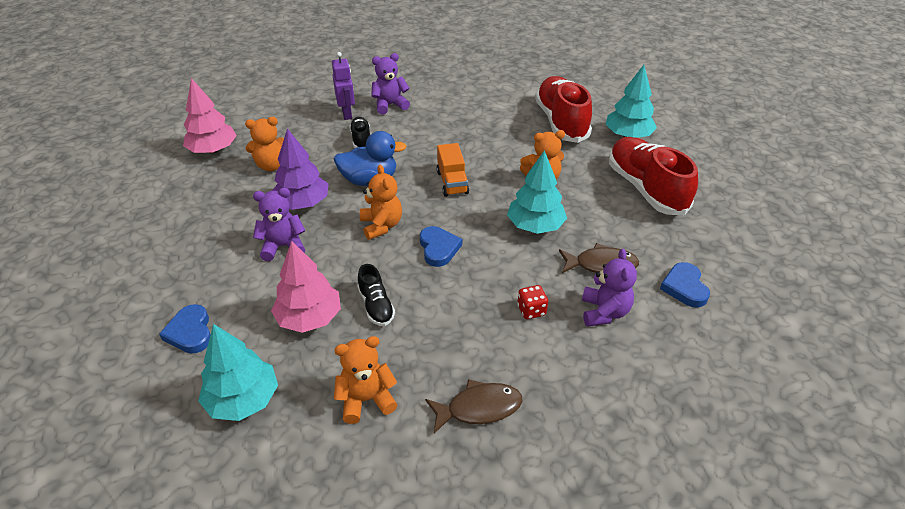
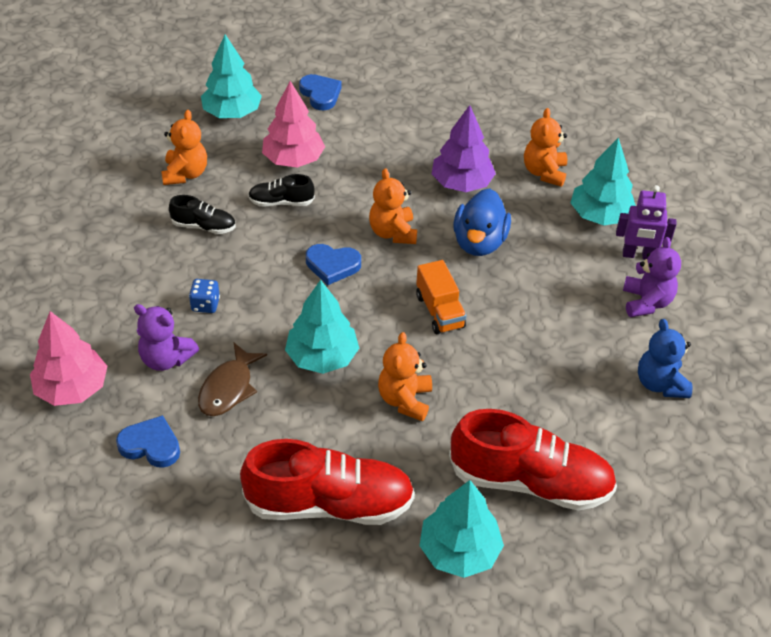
camera: 110 degrees right, 5 degrees up
blue heart [159,304,211,354] -> blue heart turned 60 degrees clockwise [299,74,342,110]
pink tree [183,78,237,154] -> pink tree moved to [30,311,107,406]
purple teddy bear [253,188,306,261] -> none
black shoe [349,117,370,148] -> black shoe moved to [169,195,236,234]
orange teddy bear [360,165,402,240] -> orange teddy bear turned 75 degrees clockwise [369,168,417,244]
brown fish [425,379,522,434] -> none
orange truck [437,143,469,197] -> orange truck turned 120 degrees counterclockwise [416,260,467,334]
red dice [517,285,548,319] -> blue dice [189,279,220,313]
none -> turquoise tree [570,138,636,226]
none -> blue teddy bear [638,319,693,398]

